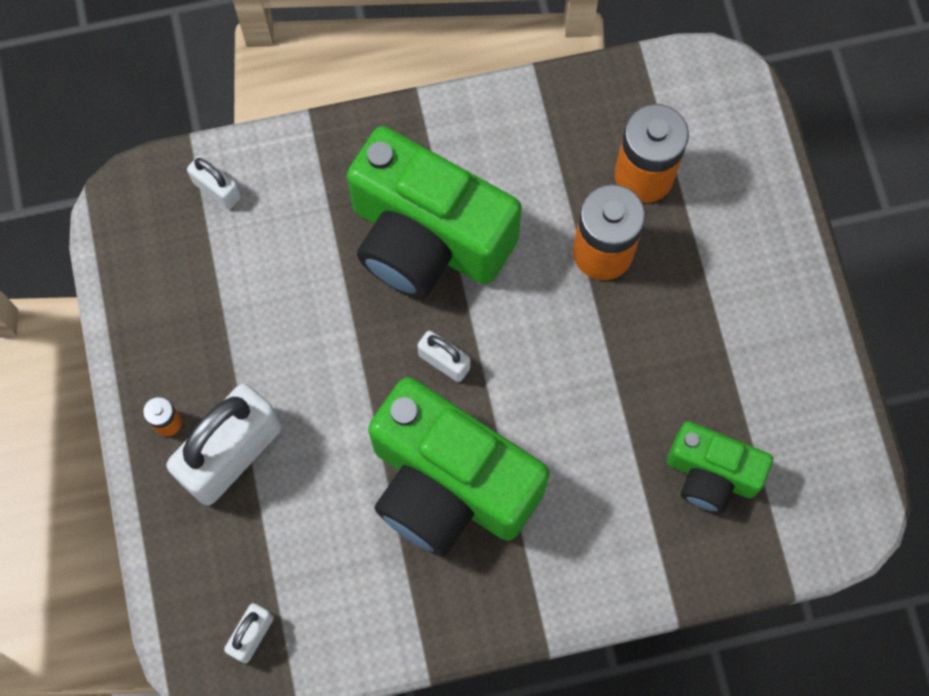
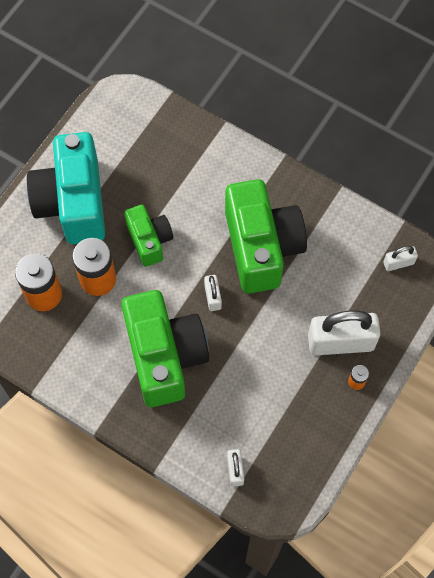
camera: 135 degrees left, 5 degrees down
green camera [667,421,773,513] -> green camera moved to [124,205,173,267]
none -> turquoise camera [27,132,105,244]

